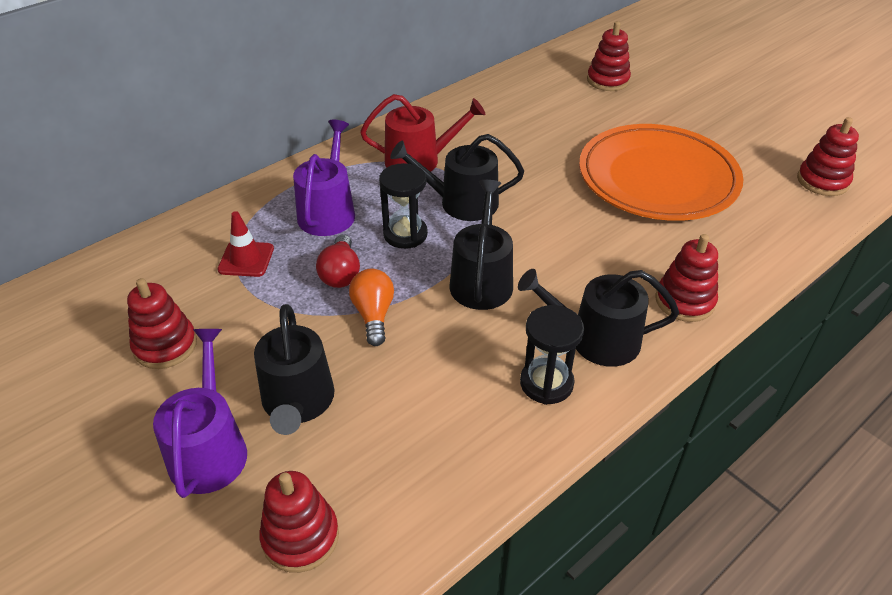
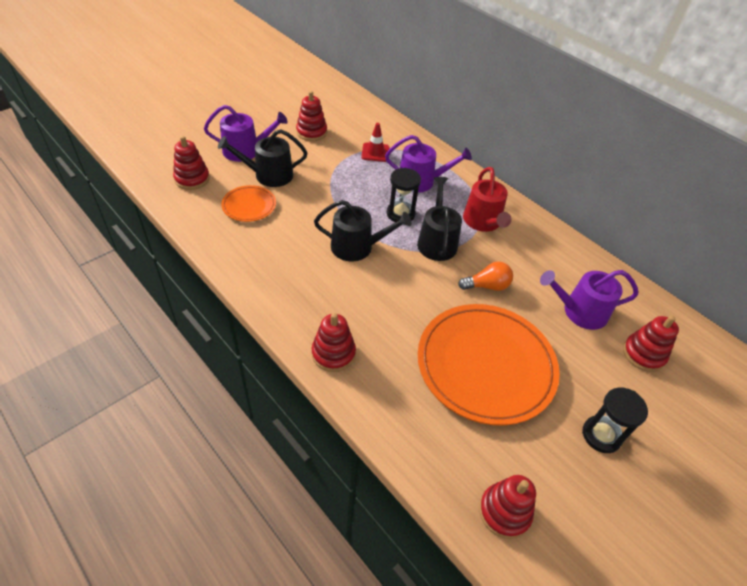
camera: 85 degrees right, 5 degrees up
red light bulb [316,234,360,288] -> none
orange light bulb [349,269,394,346] -> orange light bulb moved to [458,261,513,291]
black watering can [518,269,679,367] -> none
black hourglass [520,305,584,405] -> black hourglass moved to [582,387,648,453]
none -> orange plate [221,185,276,222]
none -> purple watering can [540,270,638,330]

